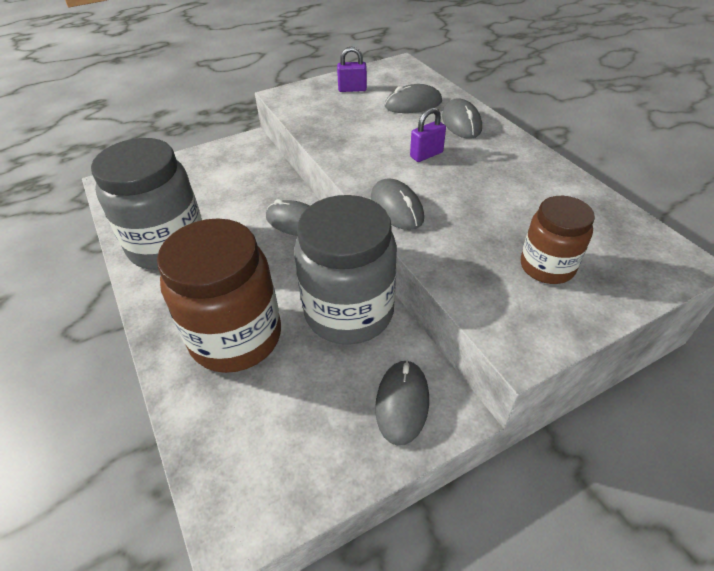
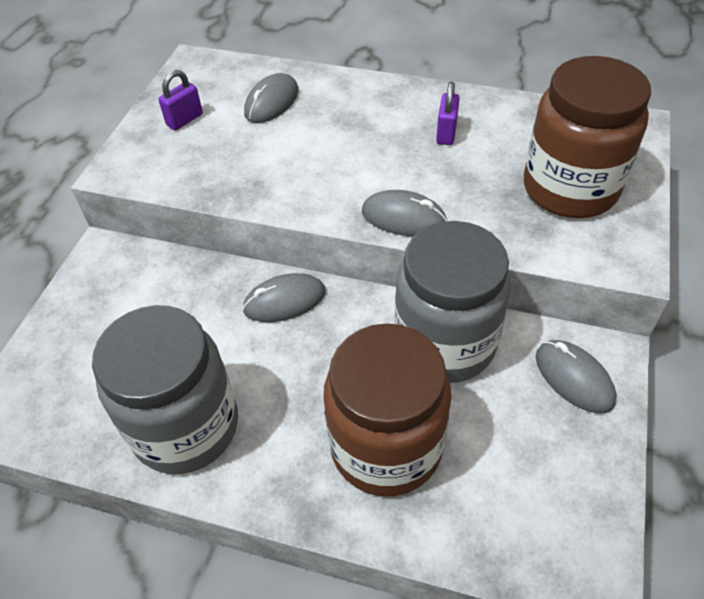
camera: 45 degrees left, 5 degrees up
purple padlock [410,108,446,162] -> purple padlock moved to [436,82,460,145]
grey mouse [442,98,482,139] -> none
brown jar [521,196,595,284] -> brown jar [524,56,651,218], size x1.78

